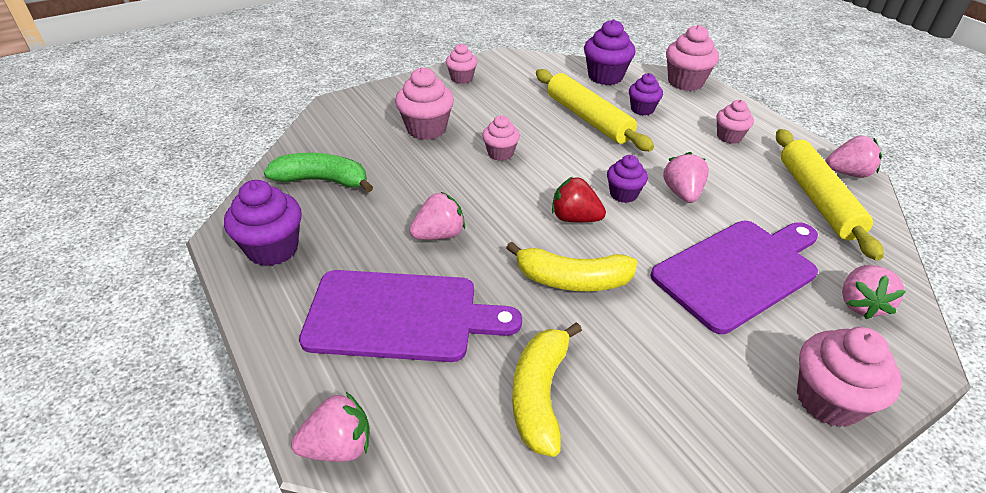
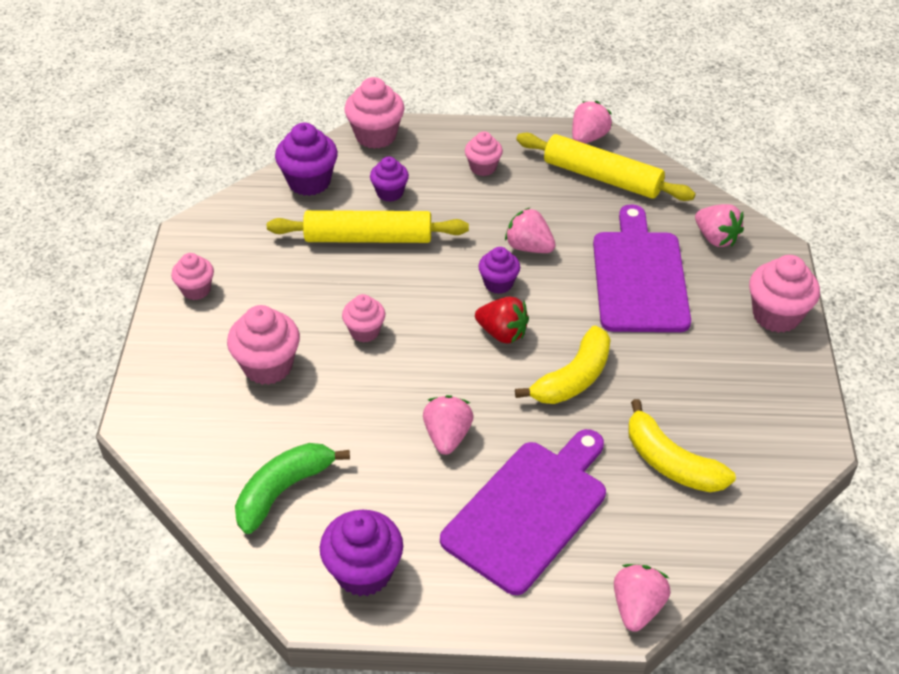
camera: 55 degrees left, 5 degrees up
red strawberry [552,177,606,222] -> red strawberry turned 120 degrees counterclockwise [475,296,529,344]

